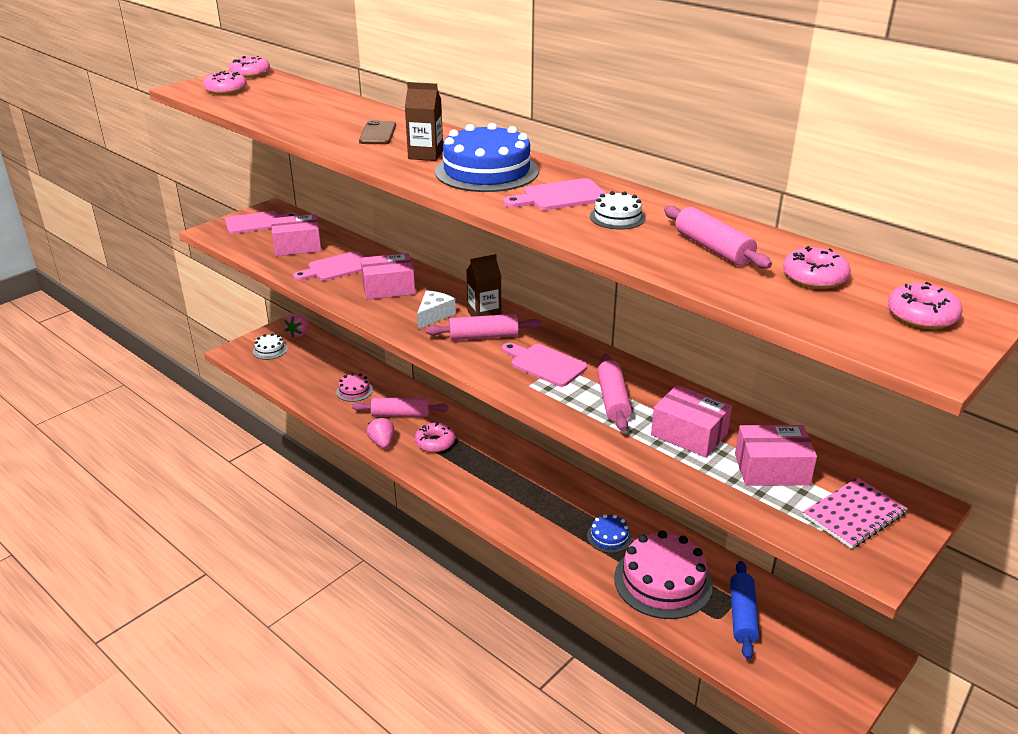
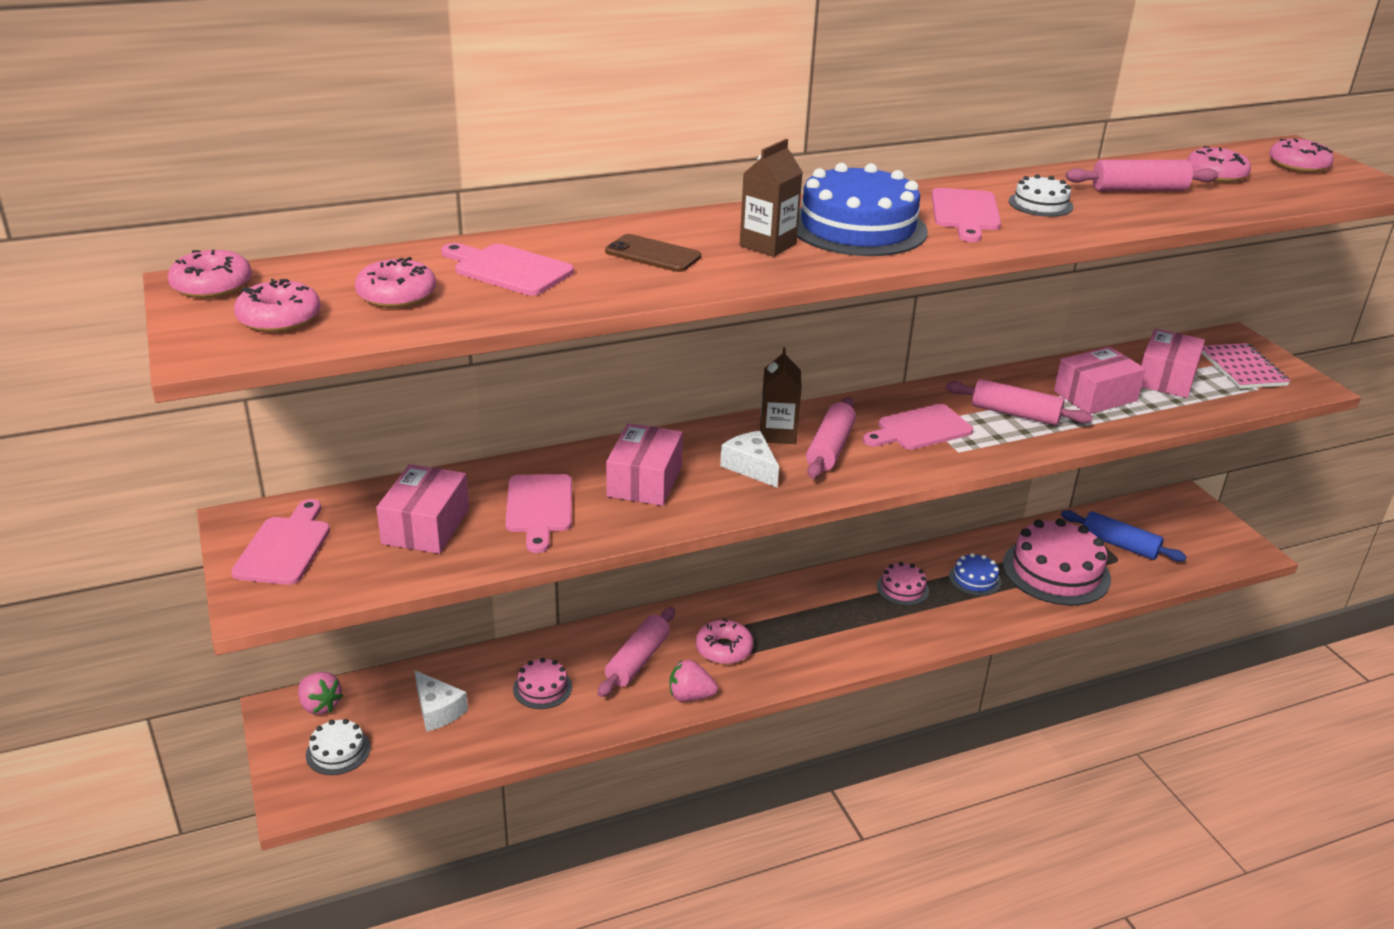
camera: 65 degrees left, 0 degrees up
none -> pink donut [355,257,436,308]
none -> white cheese [415,670,468,732]
none -> pink cutting board [441,243,574,296]
none -> pink cake [877,562,929,606]

